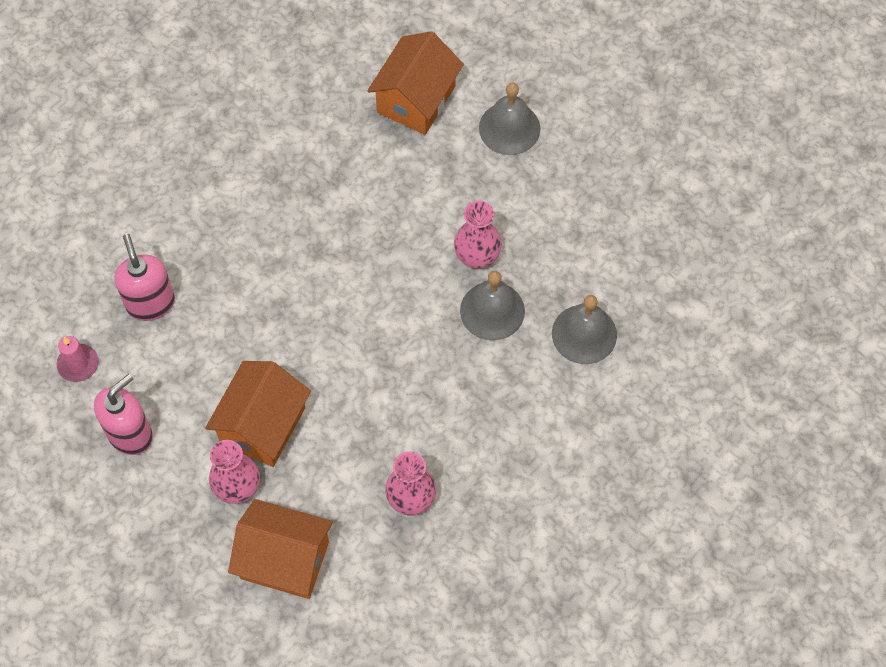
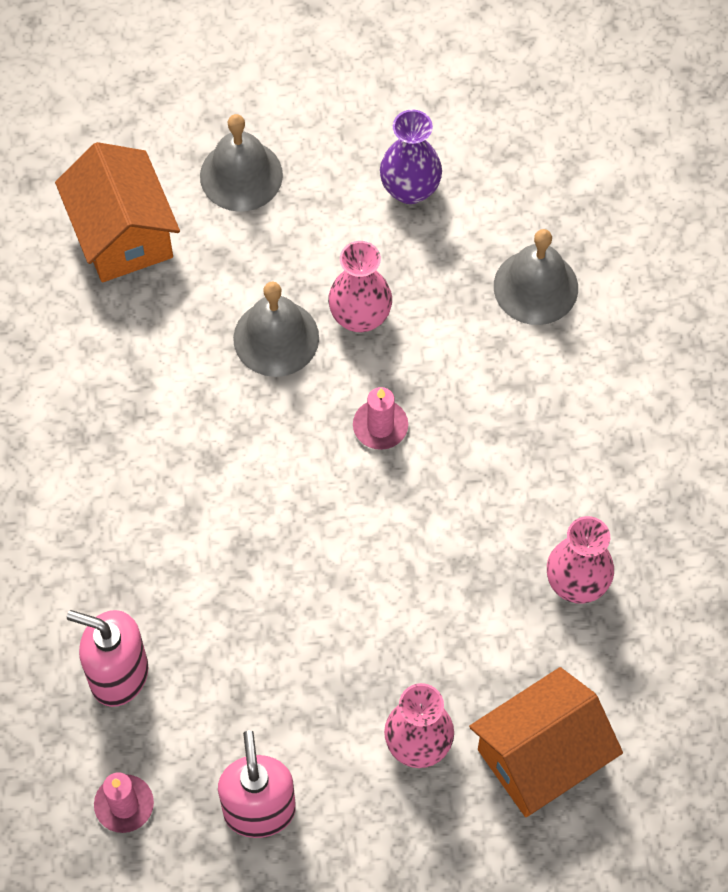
camera: 50 degrees left, 0 degrees up
orange house [205,361,311,467] -> none
grey bell [460,271,525,341] -> grey bell moved to [233,281,319,377]
none -> pink candle [353,387,408,450]
none -> purple vase [380,109,442,204]

